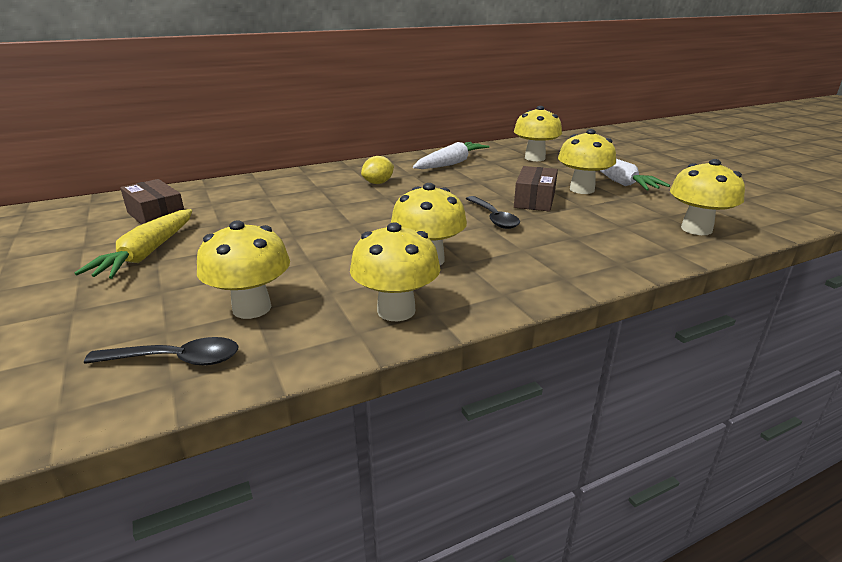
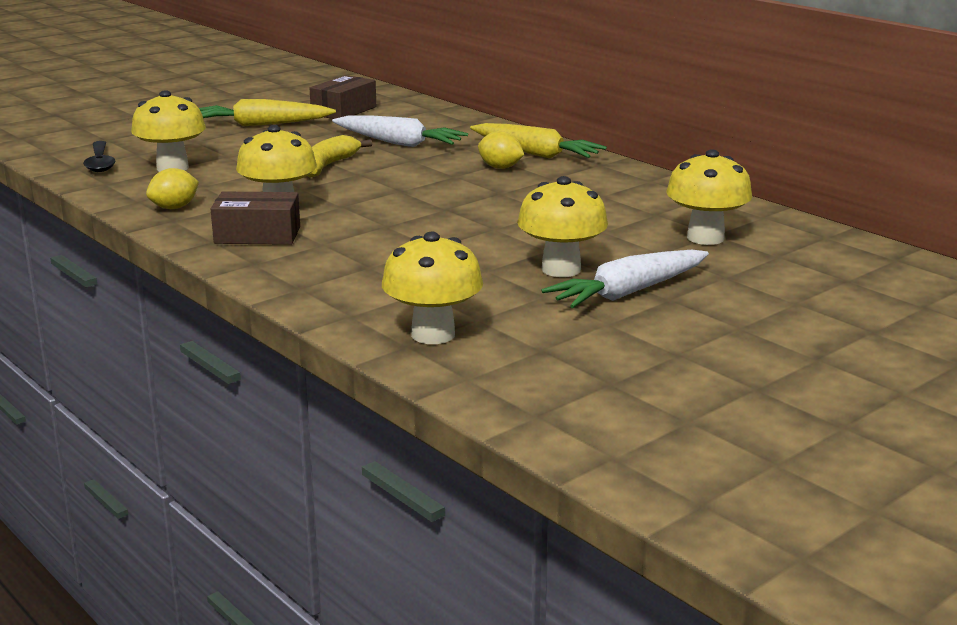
camera: 75 degrees right, 5 degrees down
yellow mushroom [350,222,441,321] -> yellow lemon [146,168,199,209]
white carrot [413,142,490,169] -> white carrot moved to [332,115,468,147]
black spoon [466,196,520,229] -> none
brown box [514,166,558,212] -> brown box moved to [211,192,300,245]
none -> yellow banana [308,135,372,178]
none -> yellow carrot [470,123,607,158]

